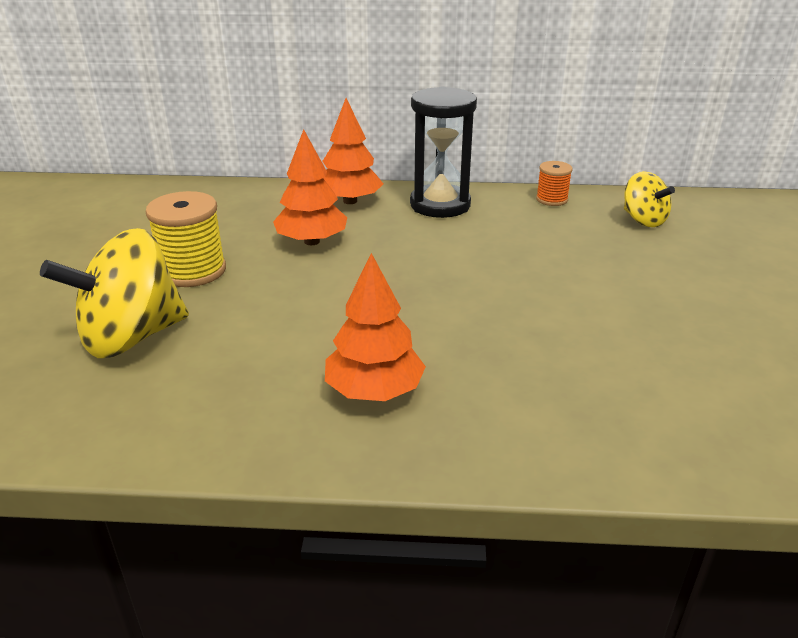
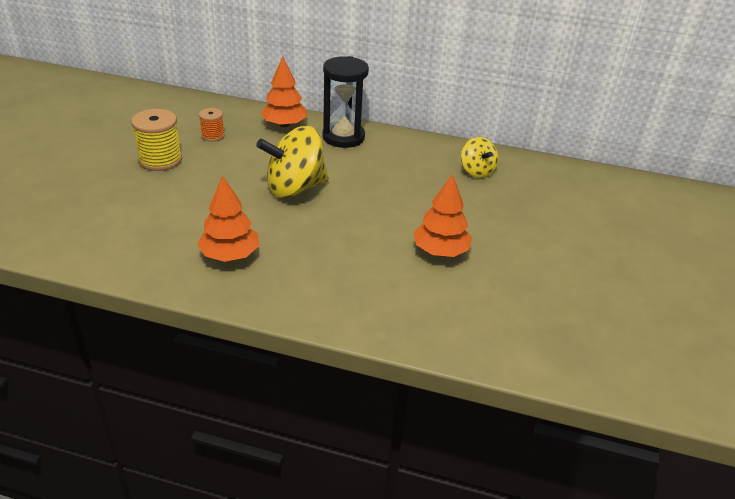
camera: 10 degrees right, 5 degrees up
yellow spinning top [40,228,189,358] -> yellow spinning top moved to [256,126,329,198]
orange tree [273,129,347,245] -> orange tree moved to [413,174,472,257]
orange spool [536,161,573,206] -> orange spool moved to [199,108,225,141]

